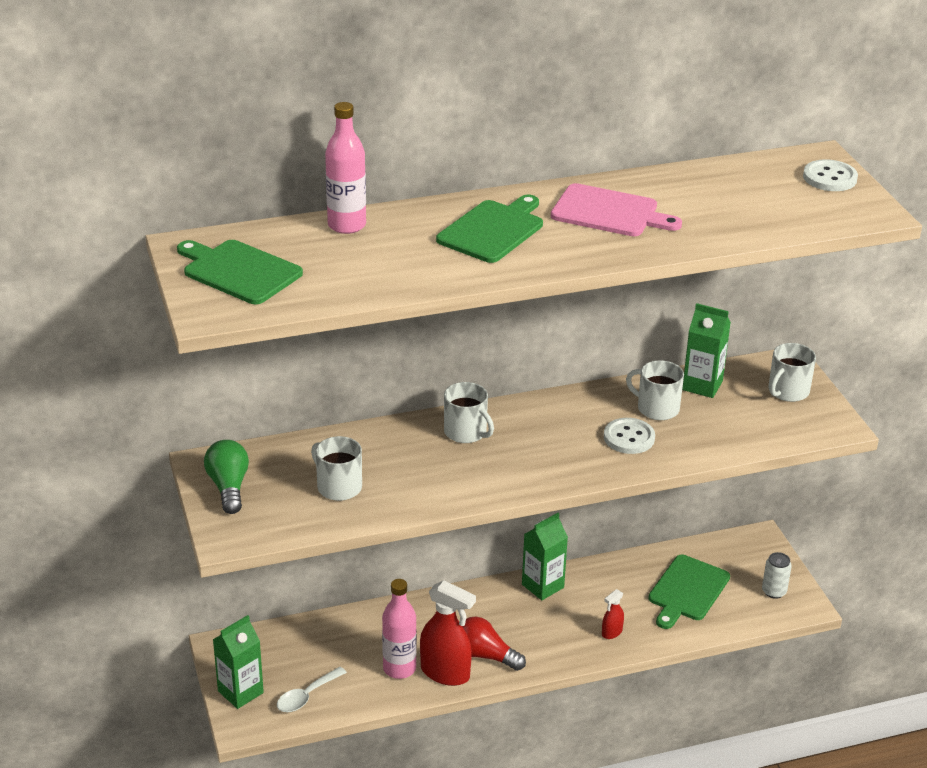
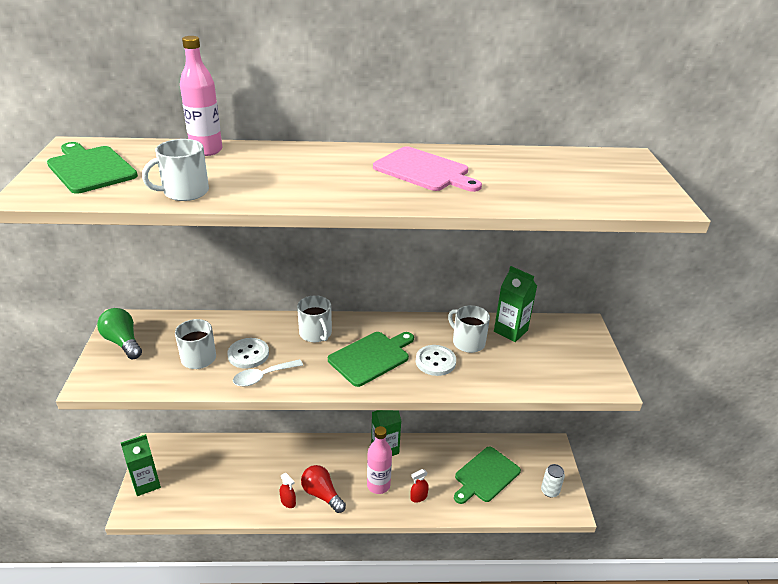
camera: 15 degrees right, 0 degrees up
green light bulb [204,440,249,514] -> green light bulb turned 45 degrees counterclockwise [97,308,142,359]
white spoon [277,667,347,712] -> white spoon moved to [233,359,303,387]
pink bottle [382,579,417,679] -> pink bottle moved to [367,426,392,494]
red spray bottle [420,580,476,686] -> red spray bottle [280,473,296,508], size x0.49
green cutting board [436,195,543,263] -> green cutting board moved to [328,332,414,387]
white mug [769,343,816,402] -> white mug moved to [142,139,209,201]
white button [803,159,858,191] -> white button moved to [227,338,269,369]

